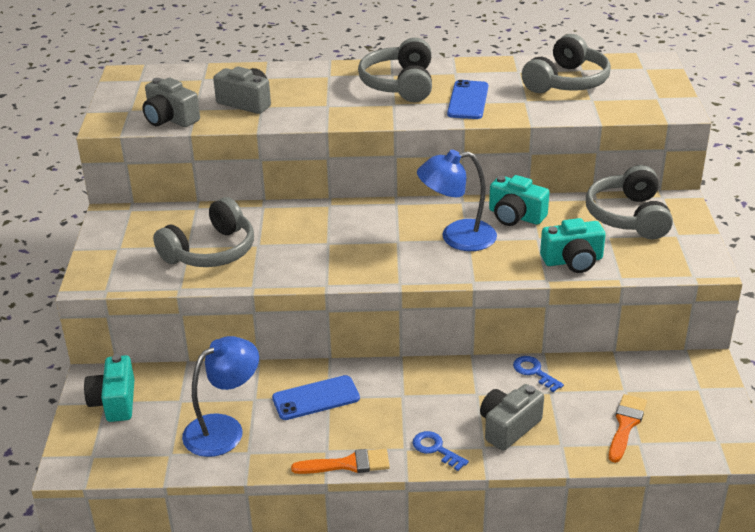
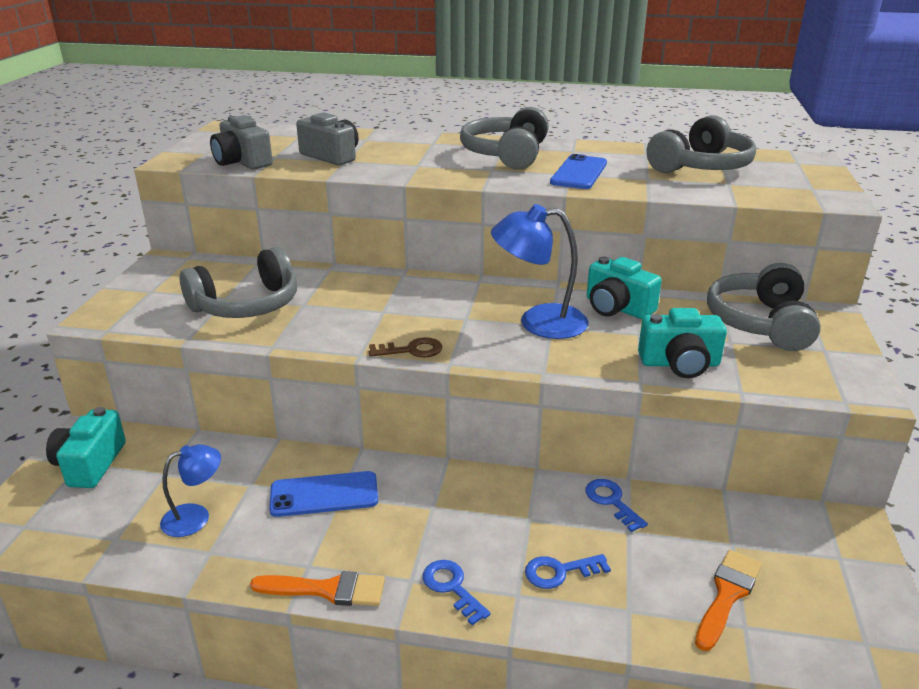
camera: 10 degrees right, 5 degrees down
blue lamp [182,336,259,457] -> blue lamp [160,444,221,537], size x0.61
grey camera [480,384,544,451] -> blue key [525,554,611,589]
none -> brown key [369,337,442,357]

